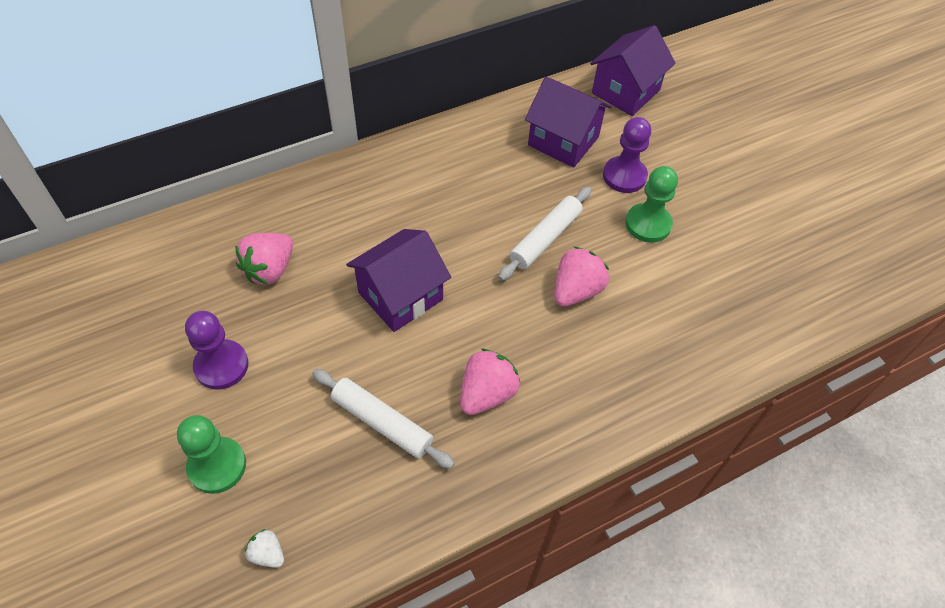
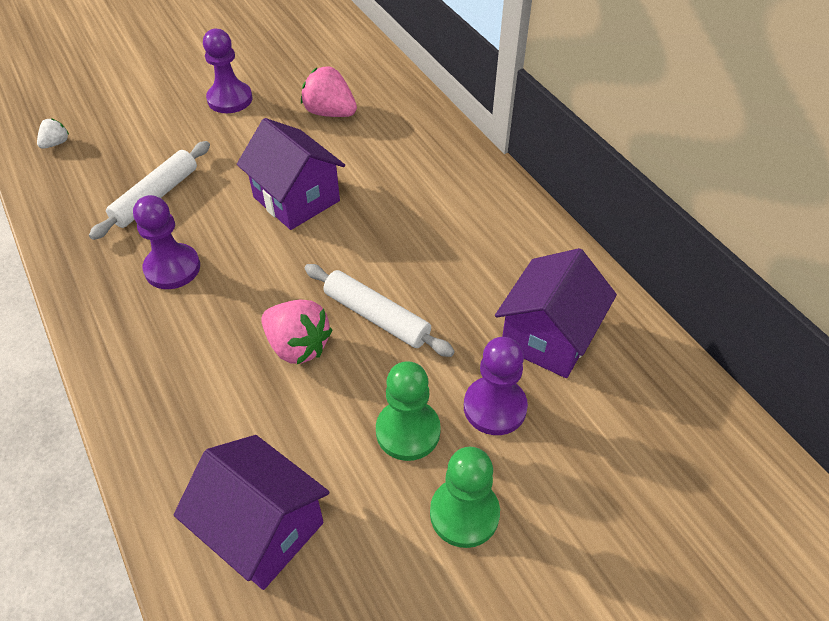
camera: 90 degrees right, 5 degrees down
green pawn [177,415,246,494] -> green pawn moved to [430,447,500,548]
pink strawberry [460,348,520,415] -> purple pawn [133,195,200,289]
purple house [590,25,675,116] -> purple house moved to [174,435,330,590]

